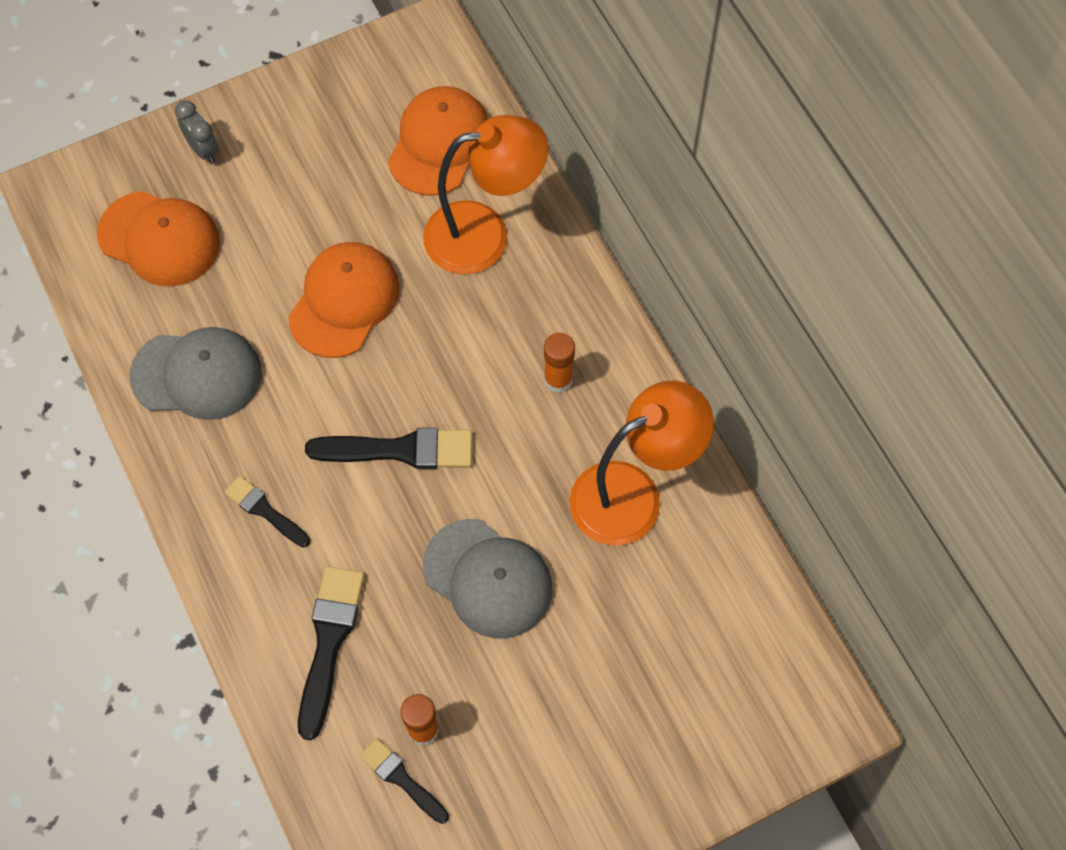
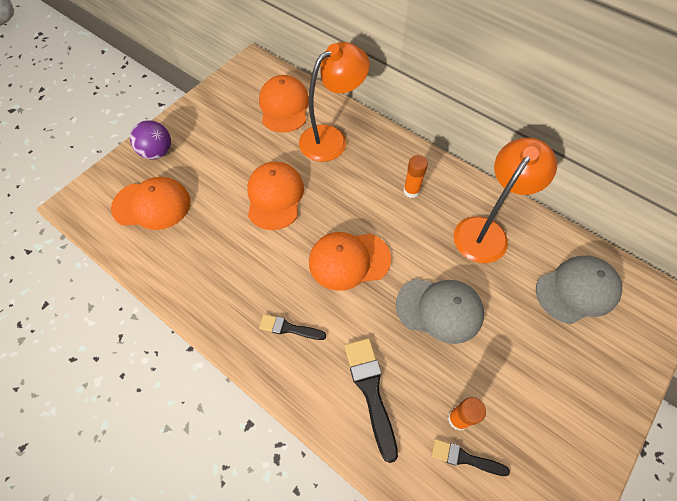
camera: 25 degrees left, 5 degrees down
grey cap [130,327,262,420] -> grey cap moved to [536,256,622,324]
grey clock [175,101,219,163] -> purple ball [130,120,171,160]
black brush [305,428,472,469] -> orange cap [309,232,391,291]

